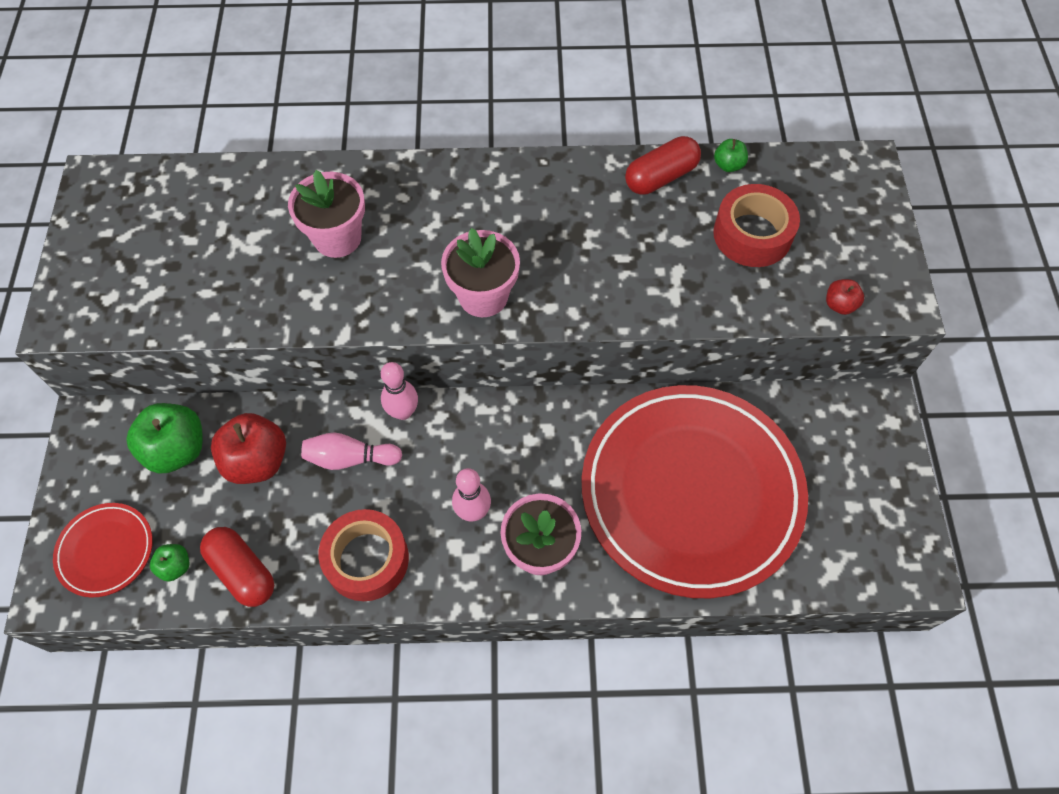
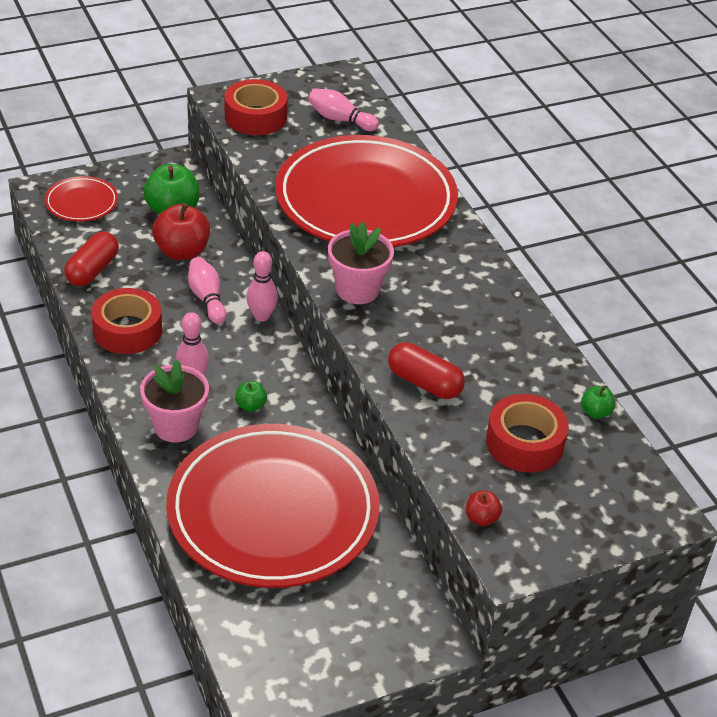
camera: 65 degrees right, 20 degrees down
green apple [150,544,190,582] -> green apple moved to [235,381,267,412]
pink flower pot [288,170,365,258] -> red plate [275,135,458,247]
red capsule [625,136,701,194] -> red capsule moved to [388,342,465,399]
none -> red tape [225,79,288,135]
none -> pink bowling pin [308,89,379,131]

